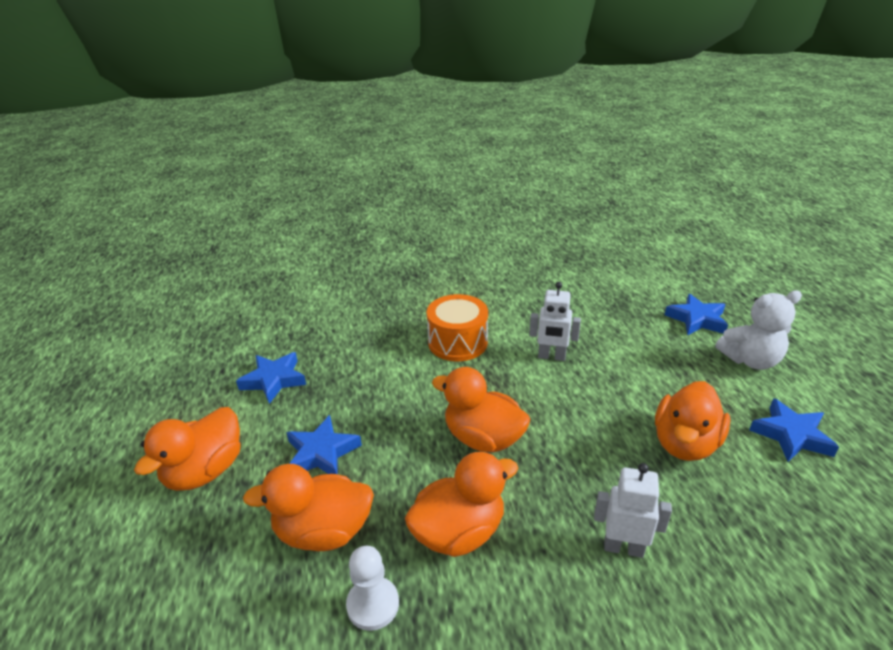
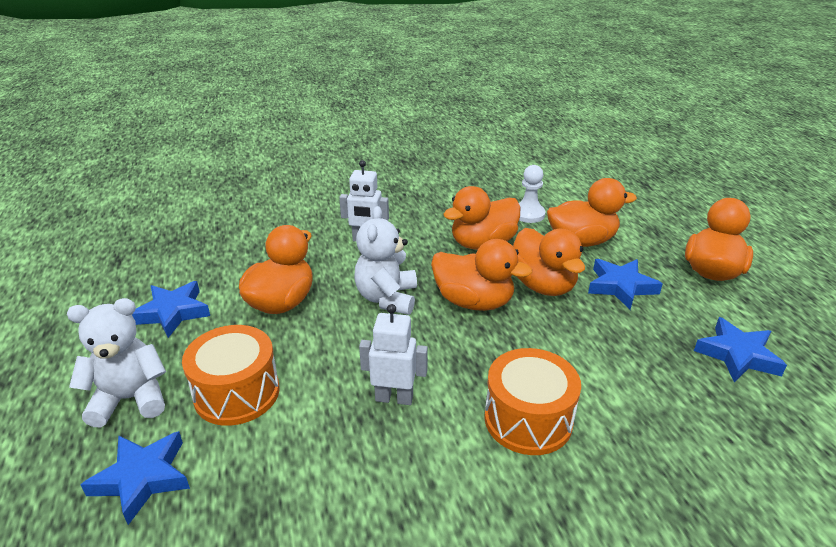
camera: 175 degrees right, 0 degrees up
none -> orange drum [182,325,280,426]
none -> white teddy bear [354,206,417,315]
none -> orange duck [513,228,585,296]

